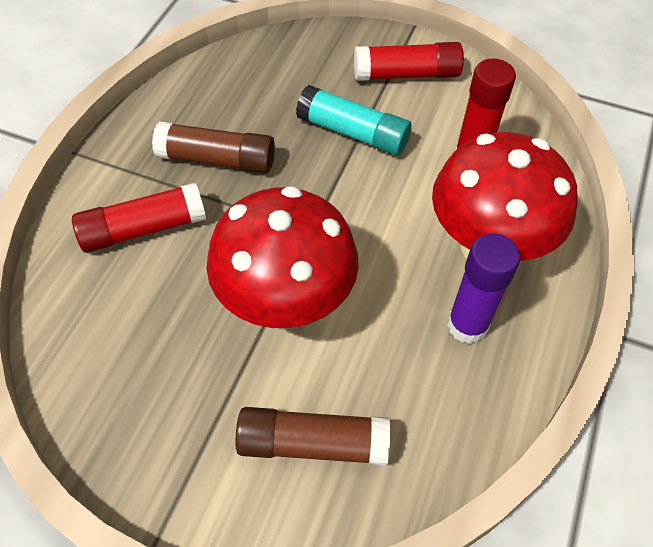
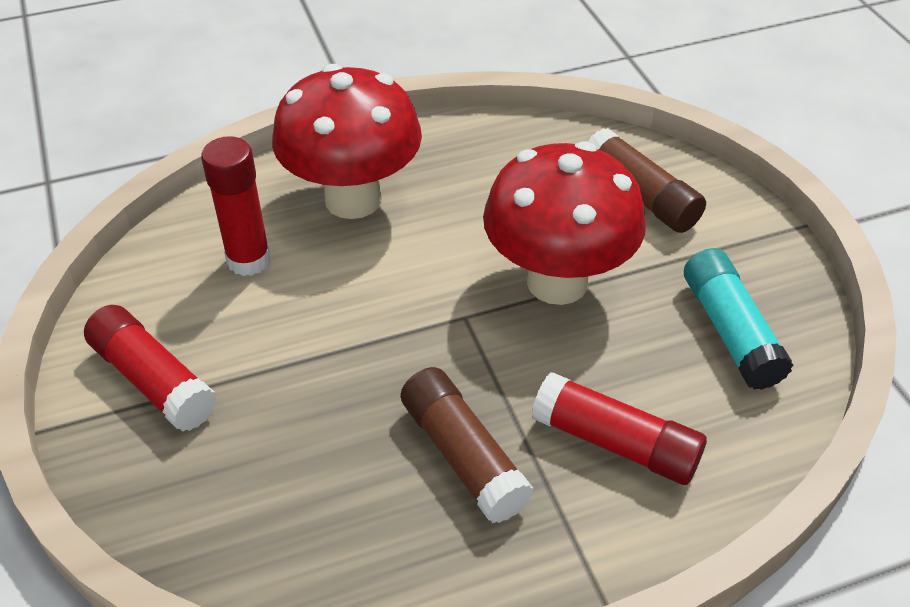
camera: 130 degrees left, 10 degrees down
turquoise glue stick [296,85,412,156] -> turquoise glue stick moved to [684,248,793,390]
purple glue stick [447,234,520,344] -> none

